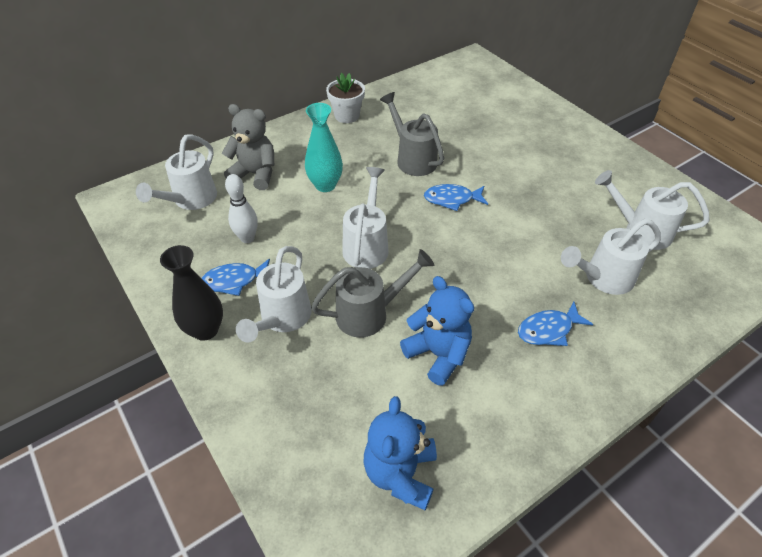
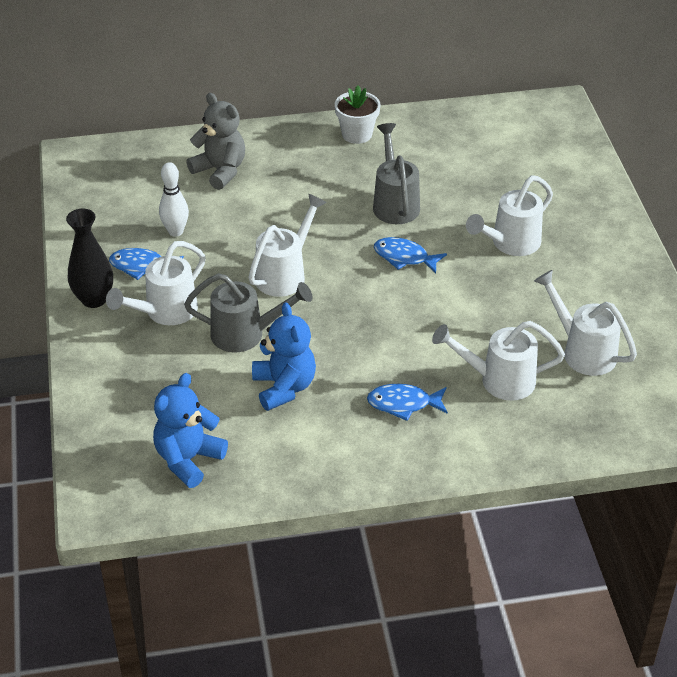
camera: 25 degrees right, 5 degrees down
white watering can [136,134,217,210] -> white watering can moved to [466,175,553,256]
turquoise vase [305,103,343,192] -> none

